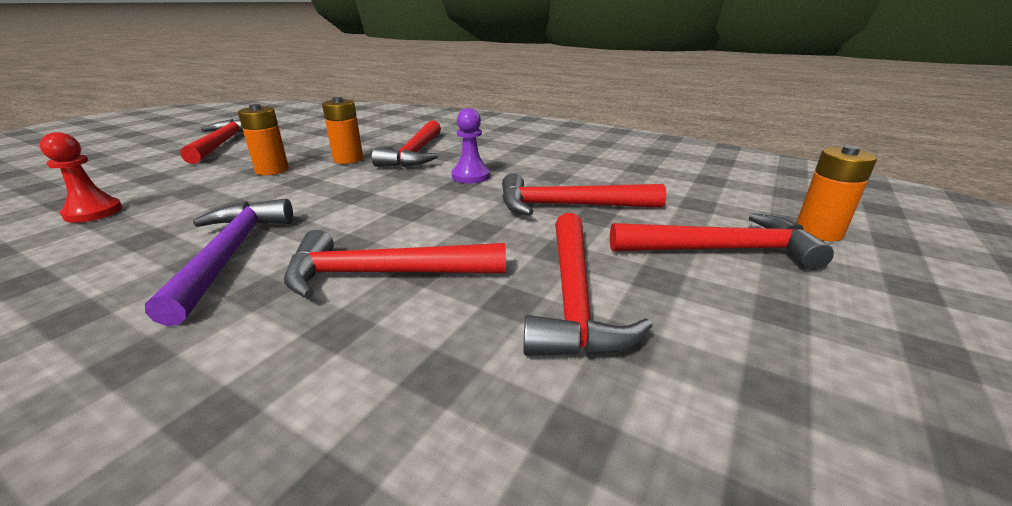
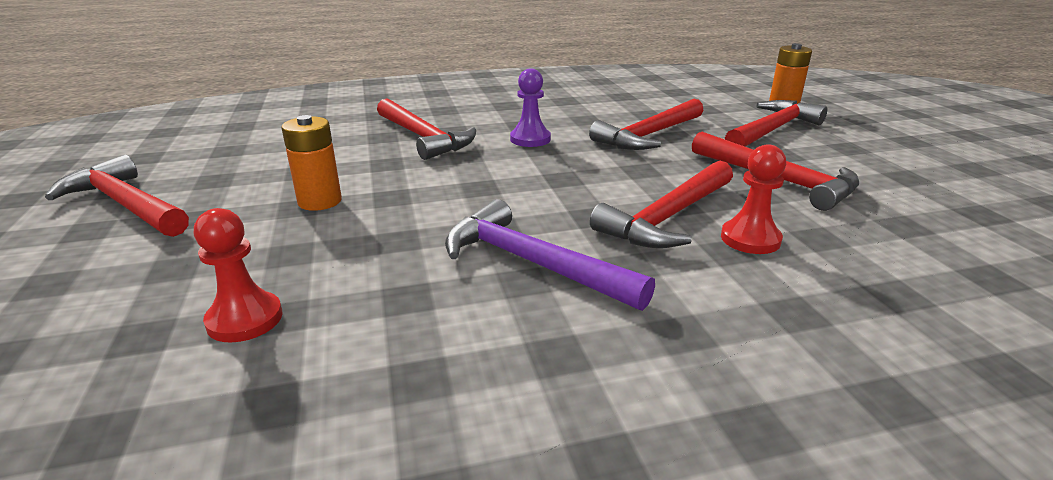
camera: 45 degrees left, 0 degrees up
orange battery [322,97,363,164] -> none
none -> red pawn [721,144,786,254]

